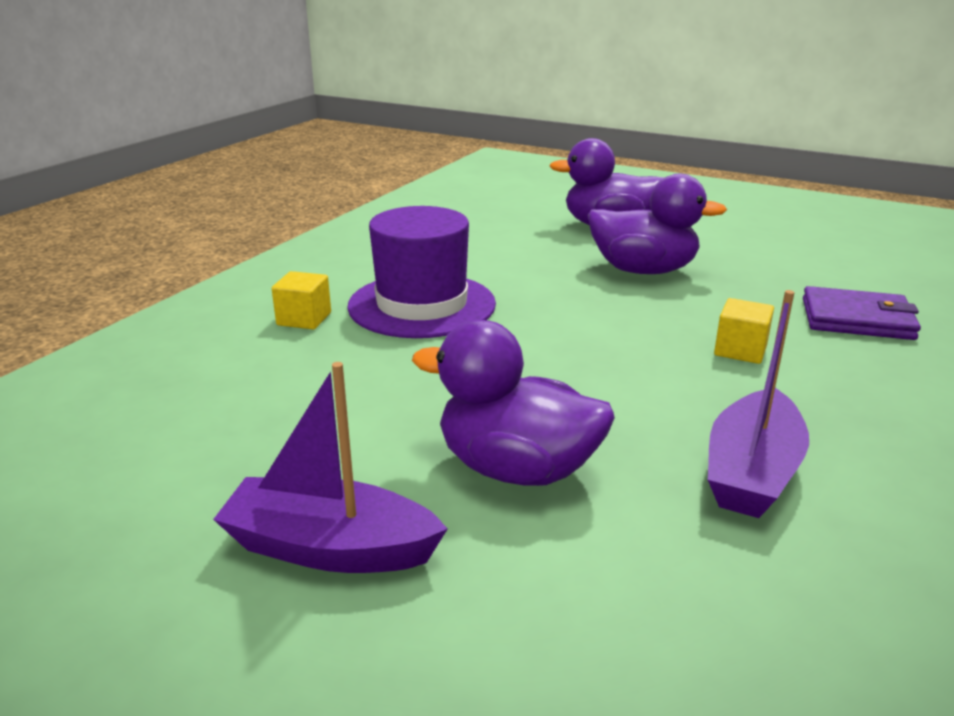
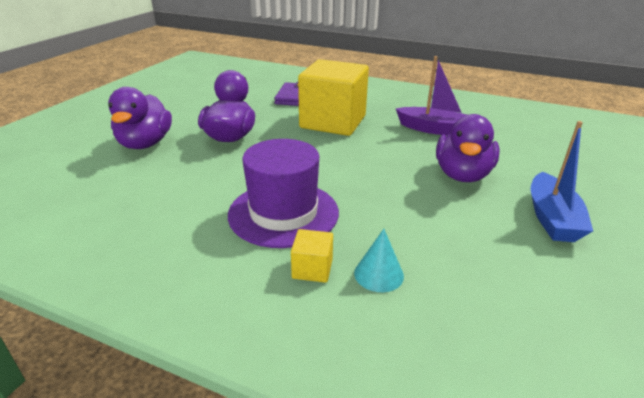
camera: 95 degrees left, 5 degrees up
purple boat [213,362,448,573] -> blue boat [531,121,593,242]
yellow cube [714,298,774,364] -> yellow cube [298,59,369,136], size x2.48
none -> turquoise cone [354,229,404,292]

